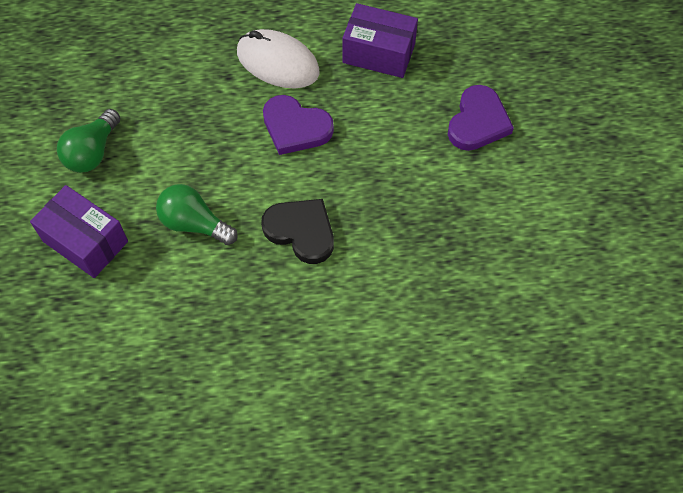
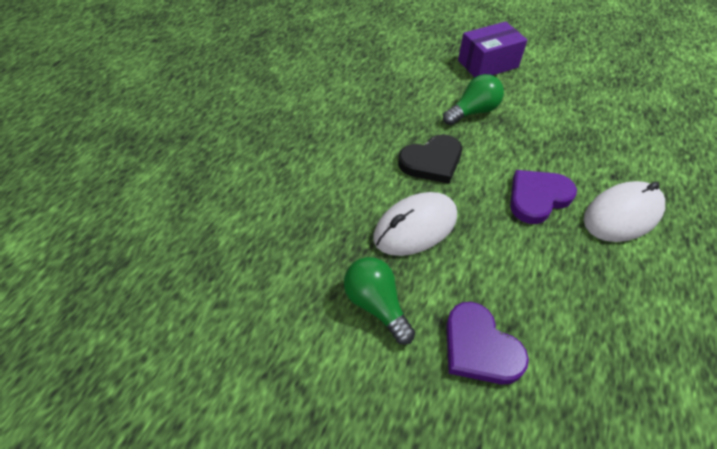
camera: 120 degrees right, 10 degrees down
green light bulb [57,109,120,173] -> green light bulb moved to [344,257,415,345]
purple box [343,3,418,78] -> none
none -> white mouse [373,192,457,256]

